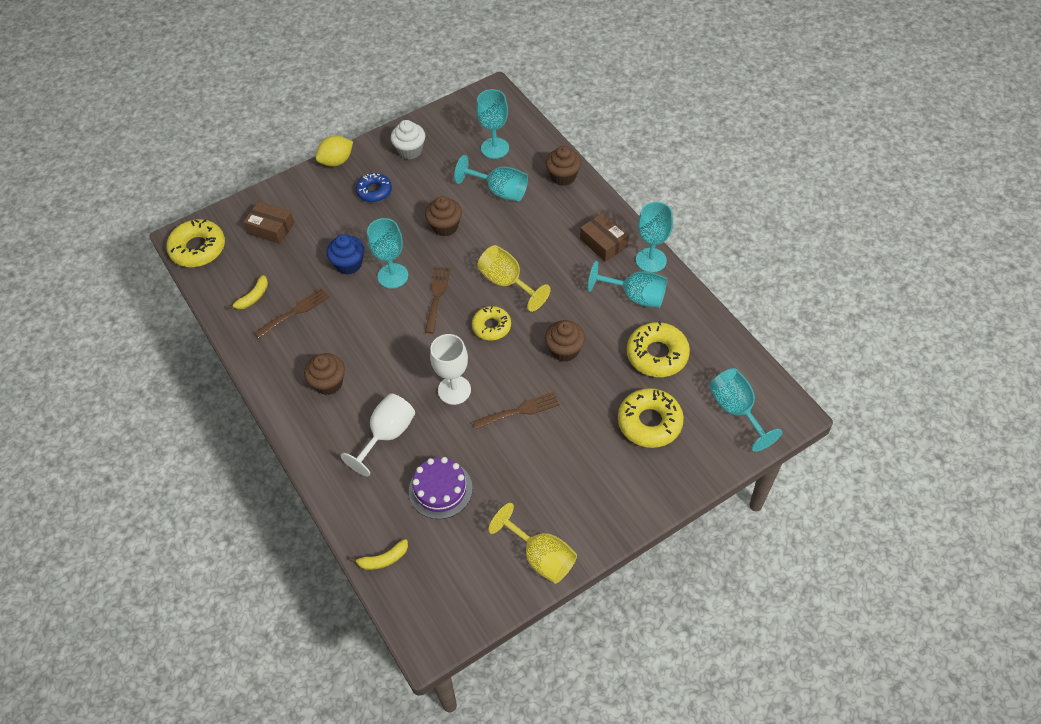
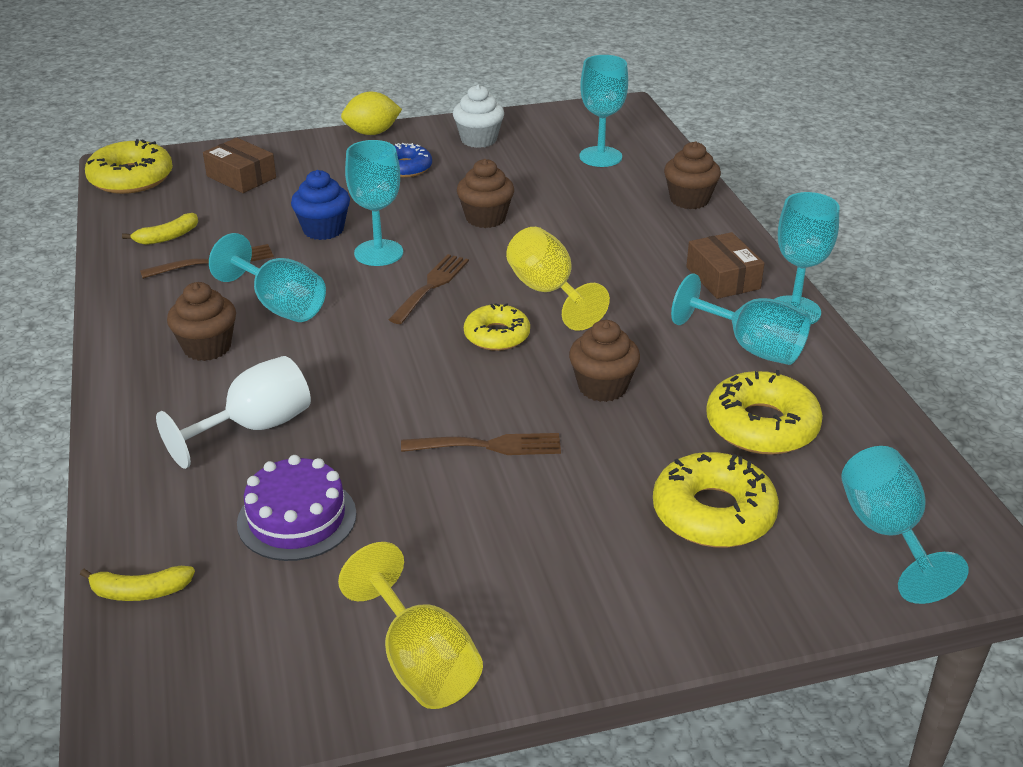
camera: 15 degrees right, 20 degrees down
white goblet [430,334,471,405] -> none
turquoise goblet [454,155,528,201] -> turquoise goblet moved to [209,233,326,322]

